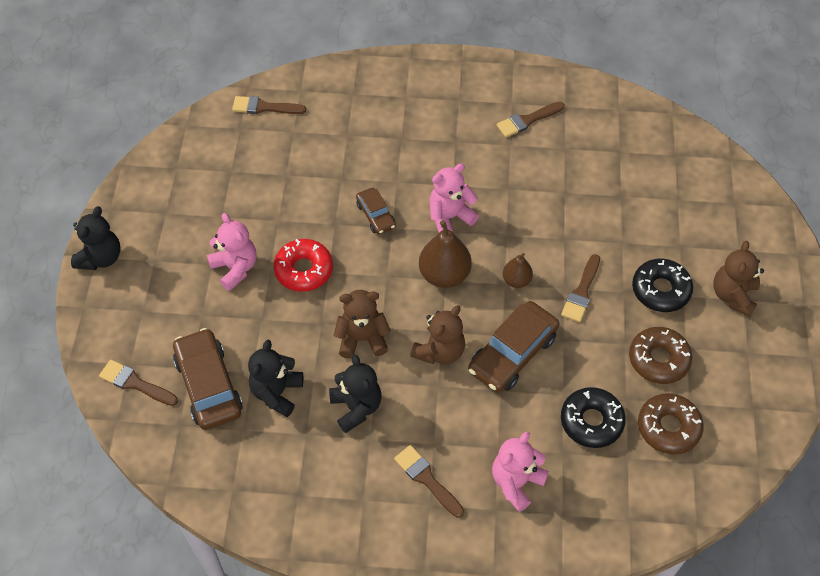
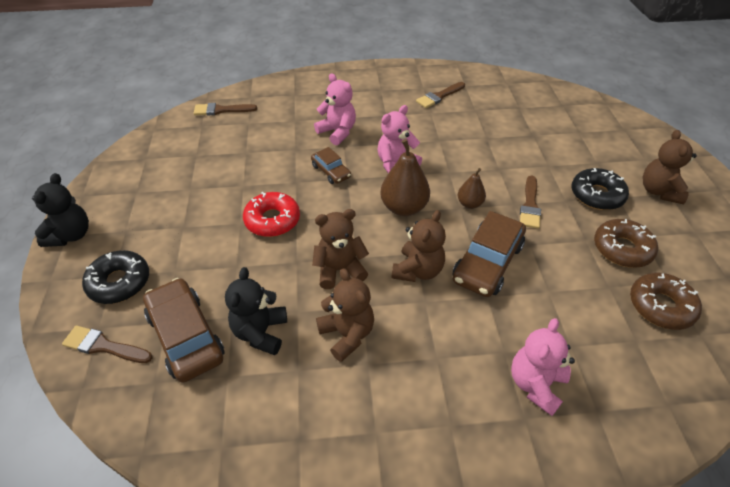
camera: 10 degrees left, 10 degrees down
pink teddy bear [207,213,256,291] -> pink teddy bear moved to [314,74,356,145]
black teddy bear [329,355,382,433] -> brown teddy bear [316,268,374,362]
brown brush [394,445,464,518] -> none
black donut [561,387,626,448] -> black donut moved to [82,250,149,304]

